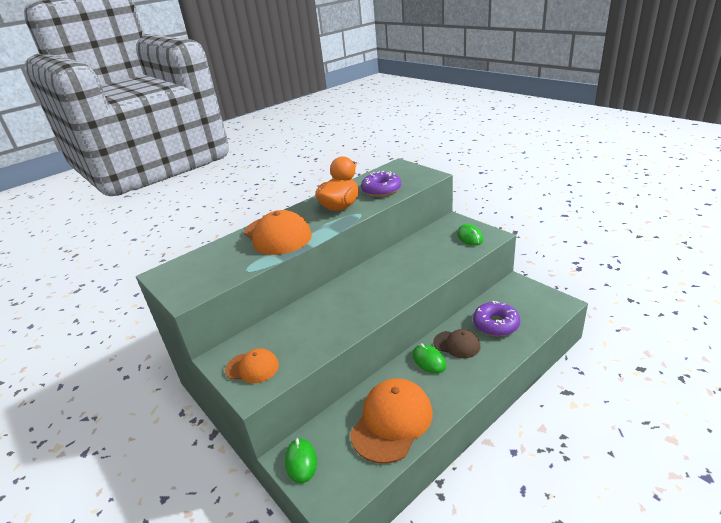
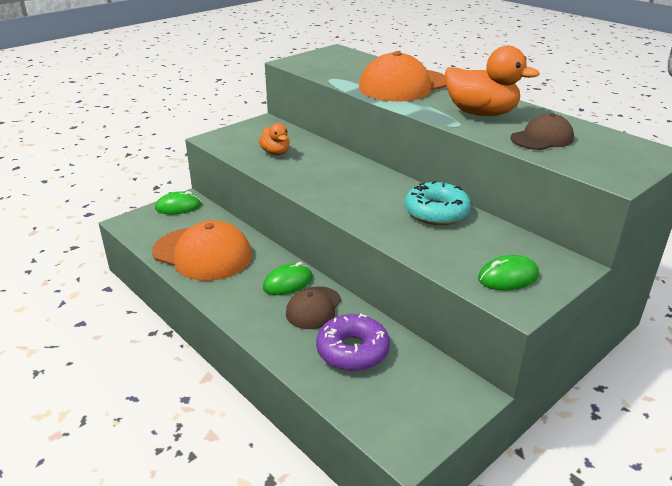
camera: 85 degrees right, 0 degrees up
orange cap [225,348,279,383] -> none
purple donut [361,171,401,197] -> brown cap [510,113,574,150]
none -> orange duck [259,123,290,155]
none -> turquoise donut [405,181,471,225]

